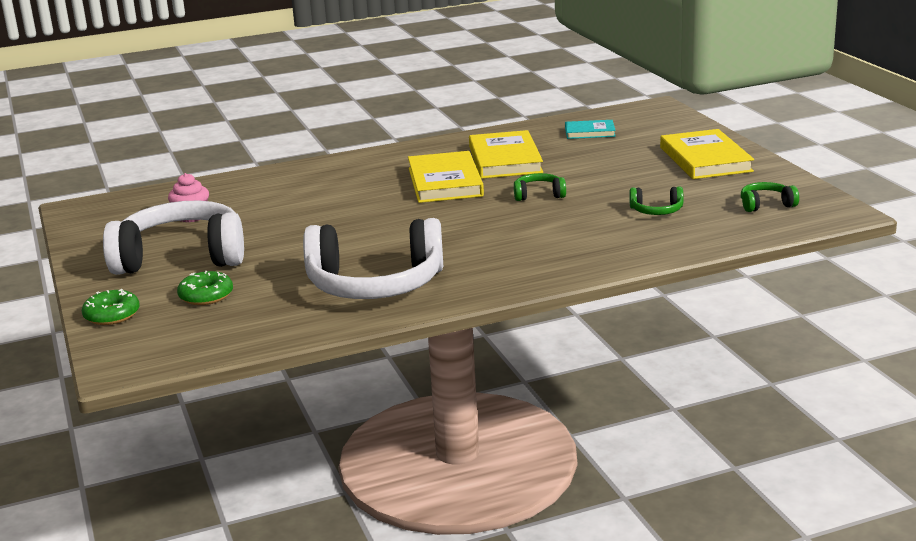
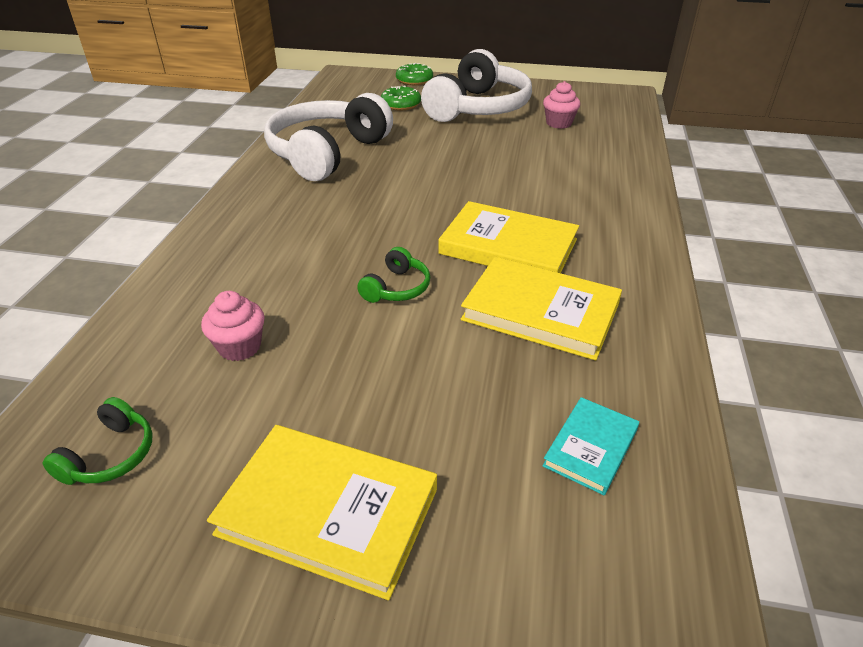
camera: 120 degrees right, 15 degrees up
green headphones [629,187,683,215] -> pink cupcake [201,291,265,361]

